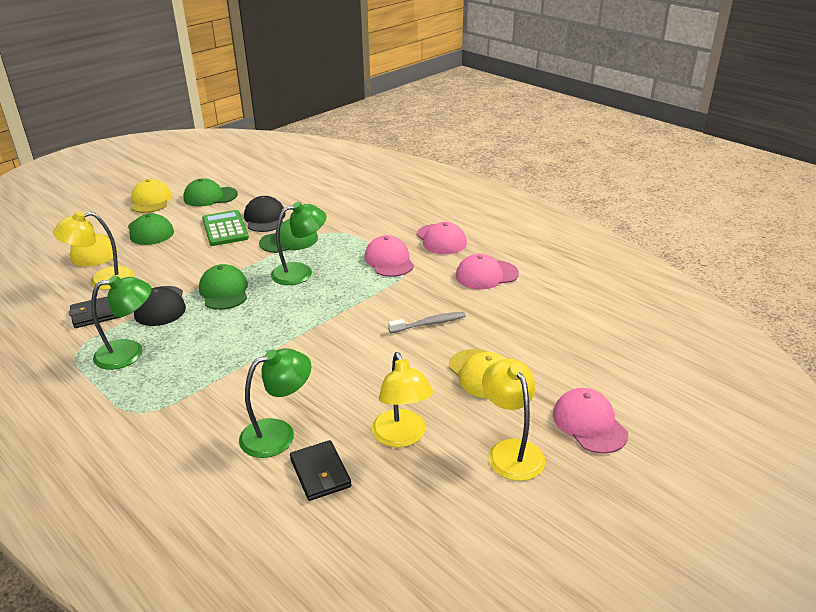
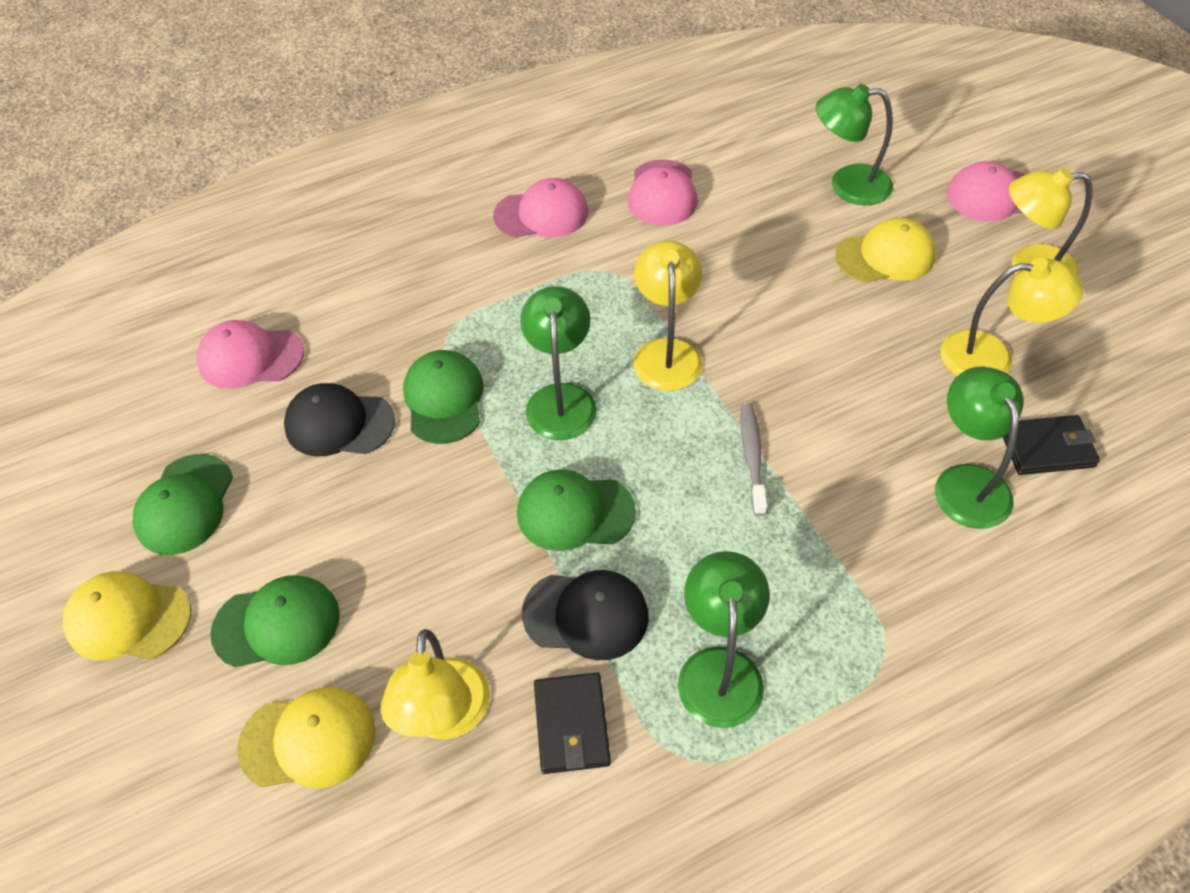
camera: 70 degrees left, 20 degrees up
green calculator [202,210,249,246] -> none
pink cap [364,235,414,277] -> pink cap moved to [197,320,304,389]
grey toothbrush [388,312,466,333] -> grey toothbrush moved to [740,403,767,516]
none -> yellow lamp [633,240,703,391]
none -> green lamp [816,84,893,205]

